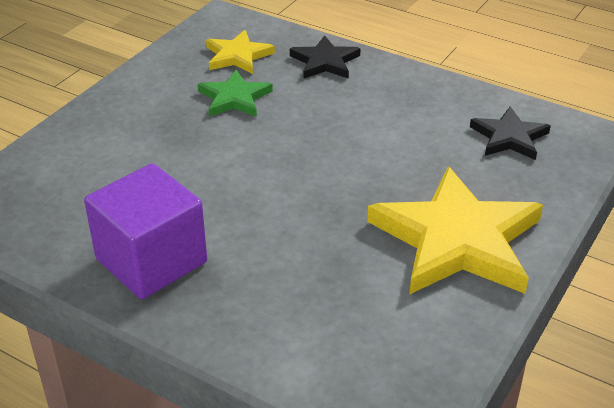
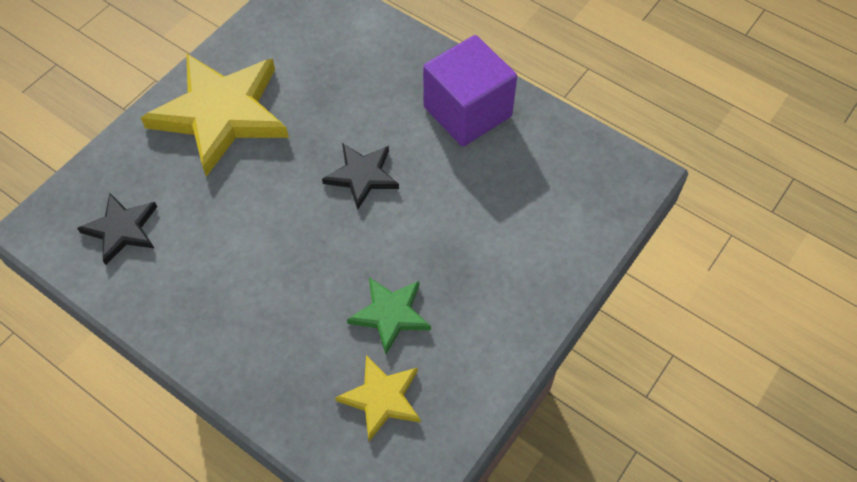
camera: 175 degrees left, 20 degrees up
black star [290,35,361,79] -> black star moved to [322,143,399,210]

